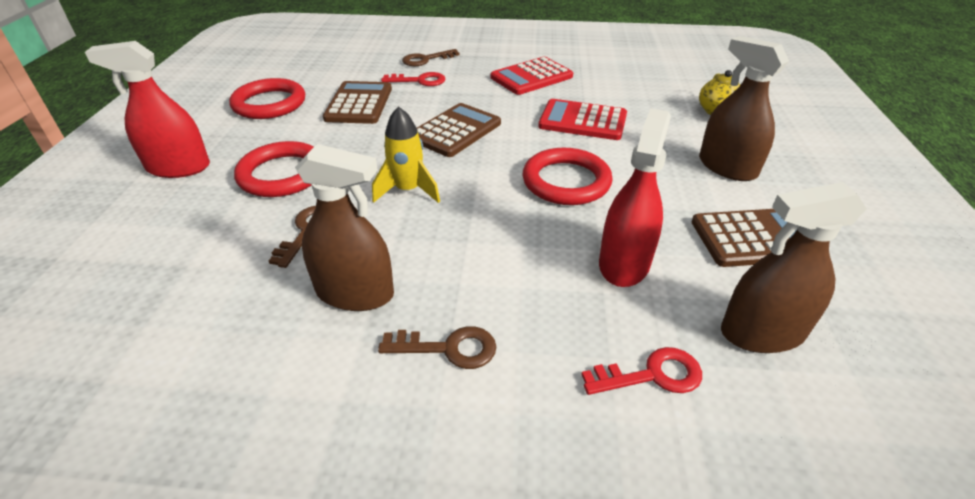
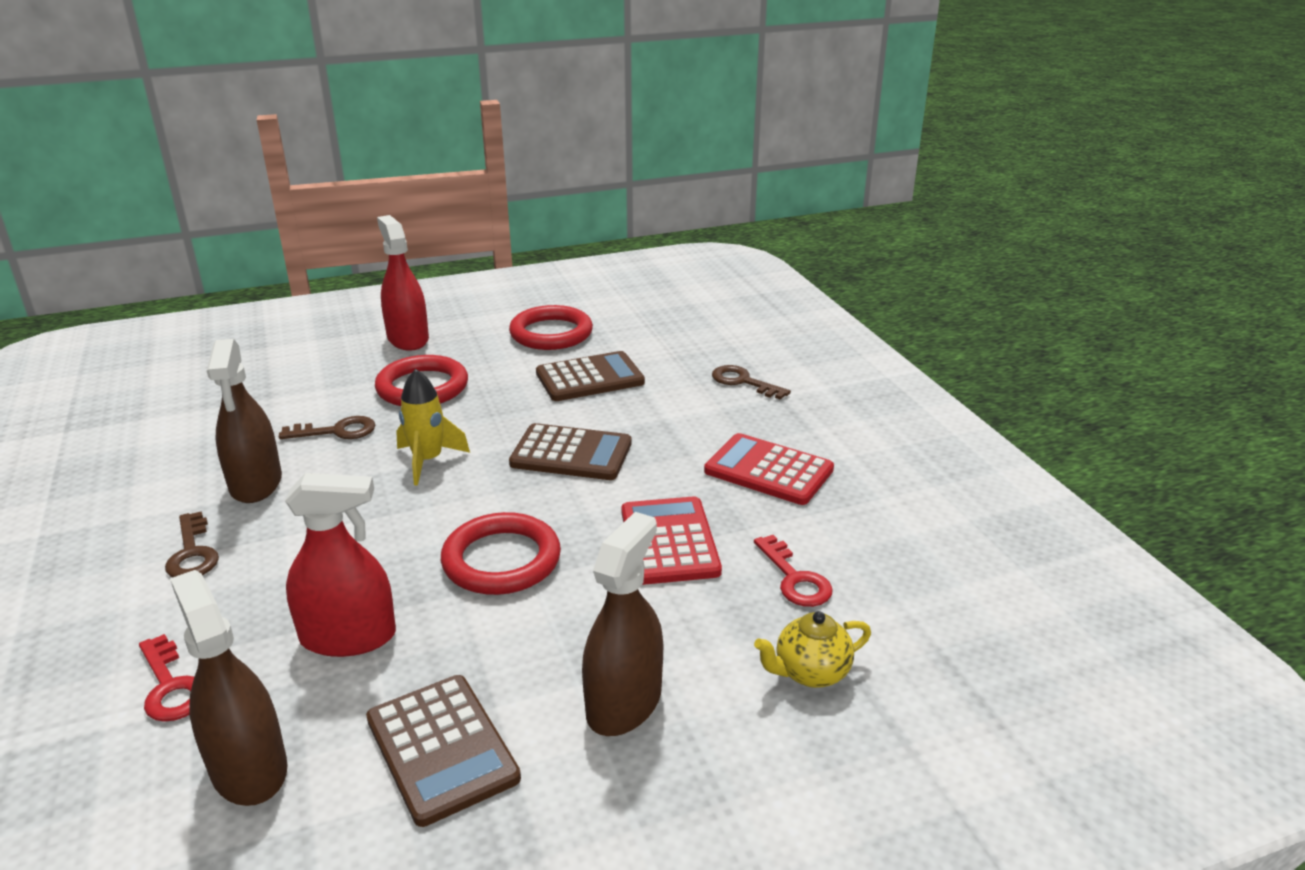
camera: 65 degrees right, 10 degrees down
red key [381,72,446,86] -> red key moved to [754,535,833,607]

